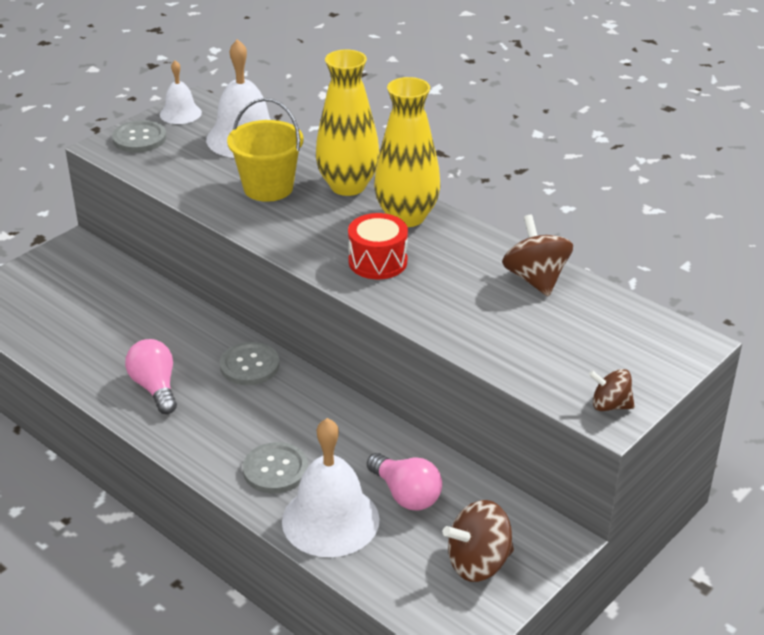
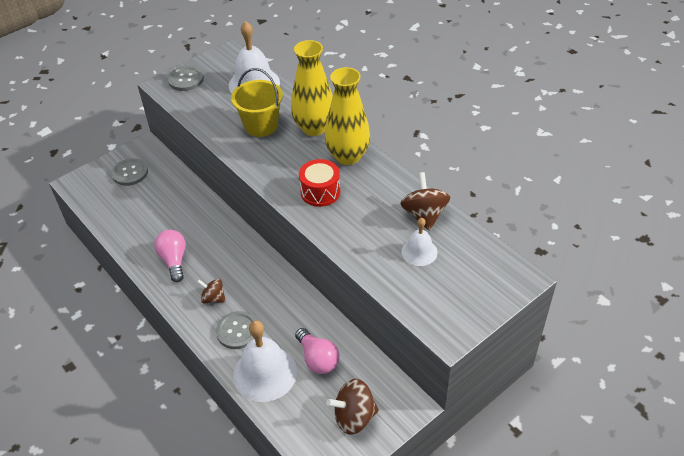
camera: 10 degrees right, 10 degrees up
white bell [160,60,202,124] -> white bell moved to [401,218,438,266]
grey button [220,342,280,385] -> grey button moved to [112,158,148,186]
brown spinning top [589,369,635,411] -> brown spinning top moved to [197,279,226,304]

